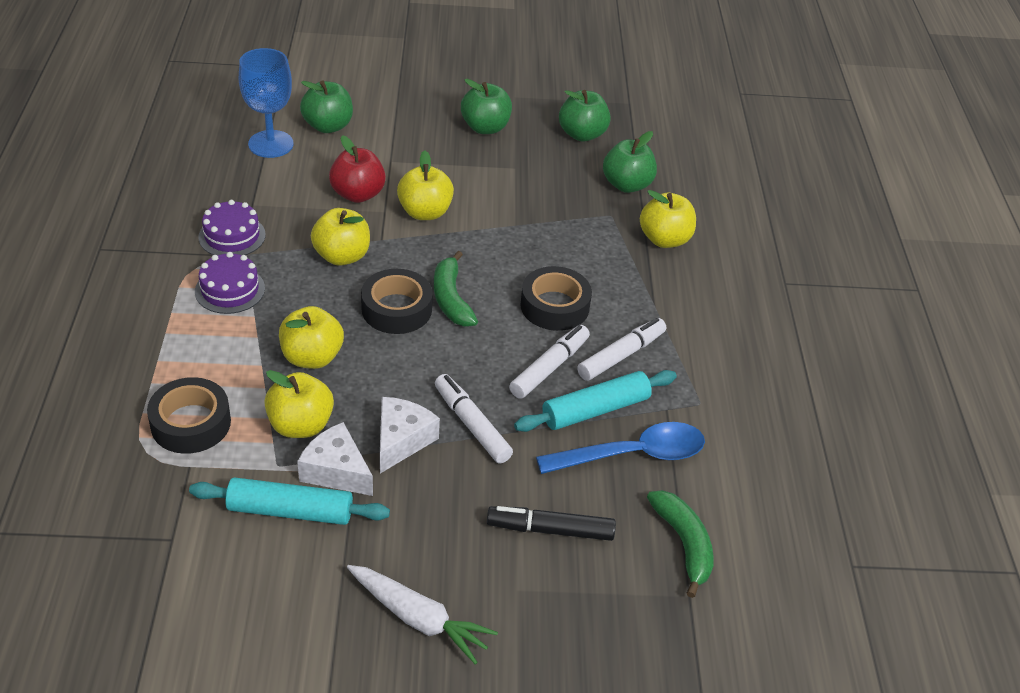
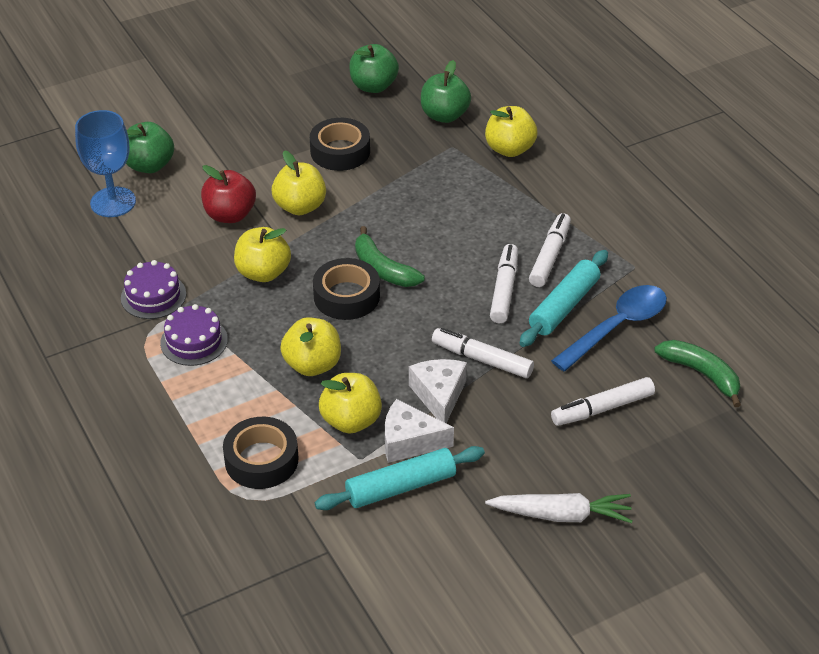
camera: 25 degrees left, 0 degrees up
green apple [461,79,512,134] -> none
black marker [487,506,616,541] -> white marker [551,377,655,426]
black tape [520,266,592,331] -> black tape moved to [310,118,370,171]

